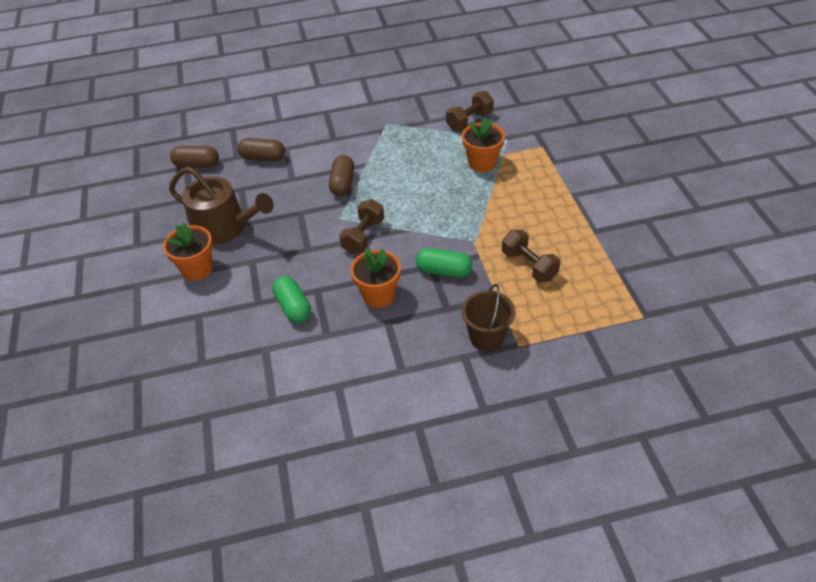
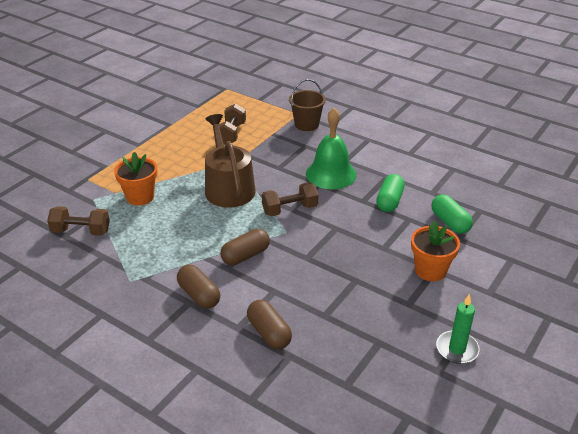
camera: 135 degrees left, 10 degrees down
brown watering can [169,167,274,245] -> brown watering can moved to [205,114,256,208]
brown capsule [170,146,219,168] -> brown capsule moved to [177,265,220,309]
orange flower pot [351,248,401,308] -> green bell [306,108,356,189]
green capsule [416,248,472,278] -> green capsule moved to [431,194,473,234]
none -> green candle [436,294,480,364]

